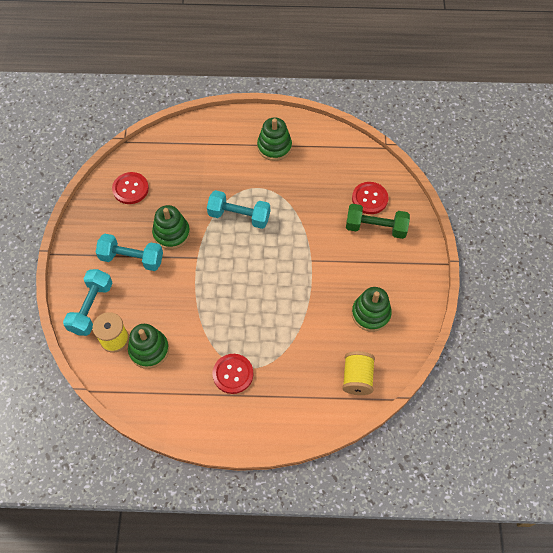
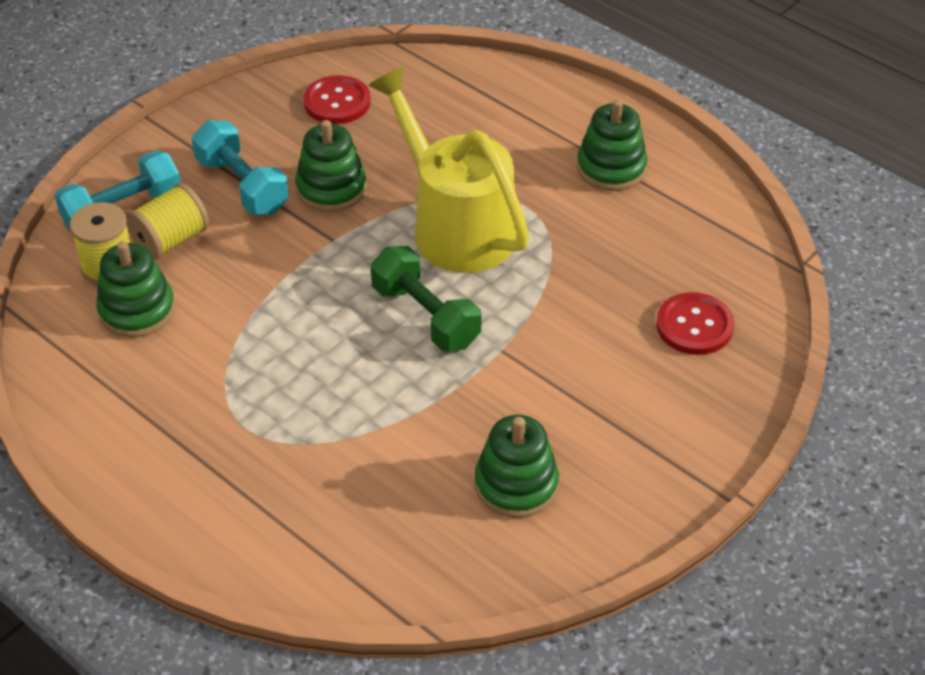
camera: 40 degrees right, 15 degrees down
turquoise dumbbell [207,190,270,229] -> yellow watering can [368,67,529,273]
red button [212,354,253,394] -> none
yellow spool [342,351,375,395] -> yellow spool moved to [126,183,209,260]
green dumbbell [346,204,410,239] -> green dumbbell moved to [370,246,482,351]

